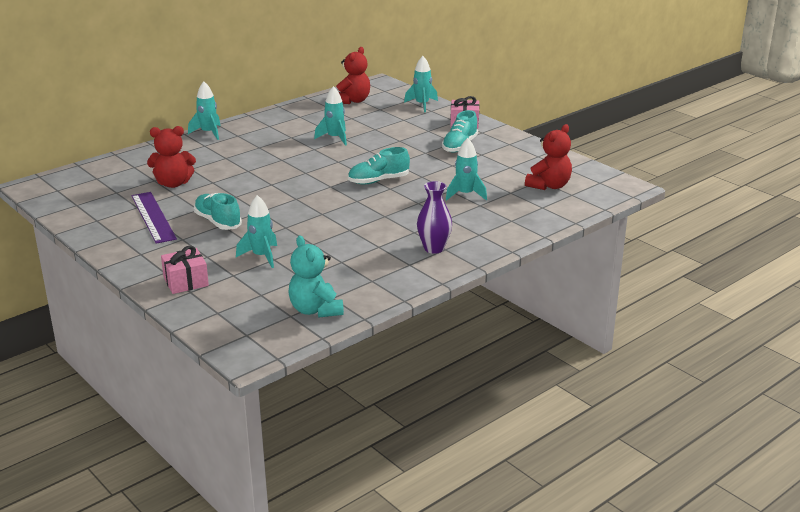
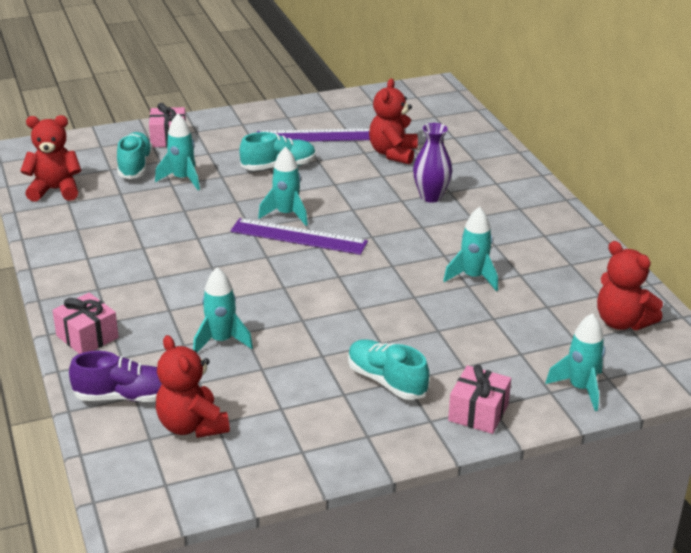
camera: 110 degrees right, 5 degrees up
turquoise rocket [188,81,221,140] -> turquoise rocket moved to [258,147,308,226]
turquoise teddy bear [288,236,344,318] -> red teddy bear [20,115,82,202]
turquoise shoe [348,147,410,184] -> turquoise shoe moved to [117,132,153,179]
purple vase [417,181,452,254] -> purple vase moved to [413,123,452,203]
none -> pink gift [52,293,119,354]
none -> purple shoe [69,351,162,402]
none -> purple ruler [230,218,368,255]

